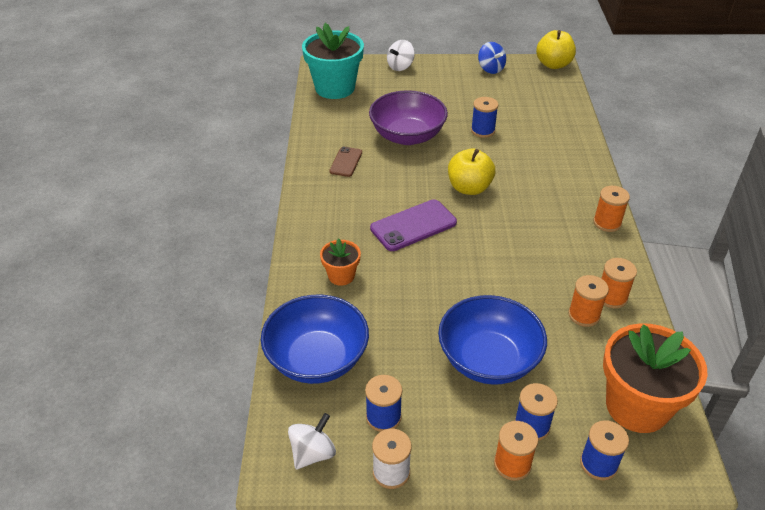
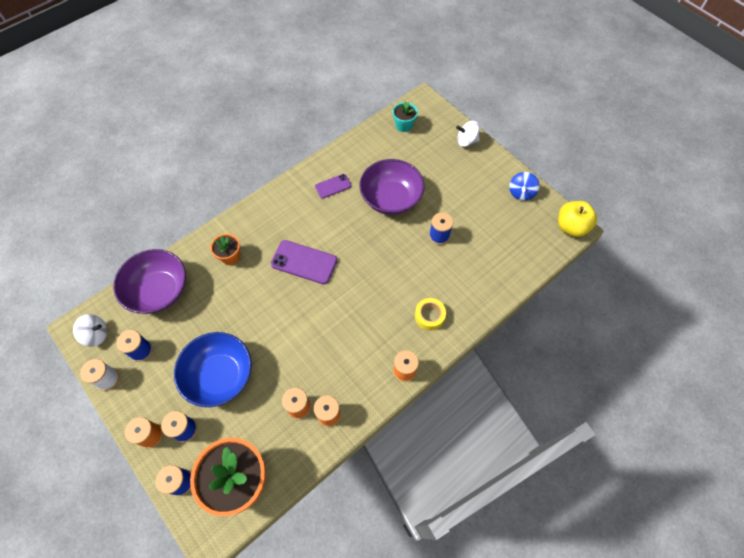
camera: 50 degrees right, 20 degrees up
blue bowl [261,295,369,384] -> purple bowl [113,249,186,314]
turquoise flower pot [302,23,364,99] -> turquoise flower pot [393,102,418,132], size x0.50
brown phone [329,147,362,177] -> purple phone [315,174,352,199]
yellow apple [448,148,495,195] -> none
none -> yellow tape [415,298,446,331]

